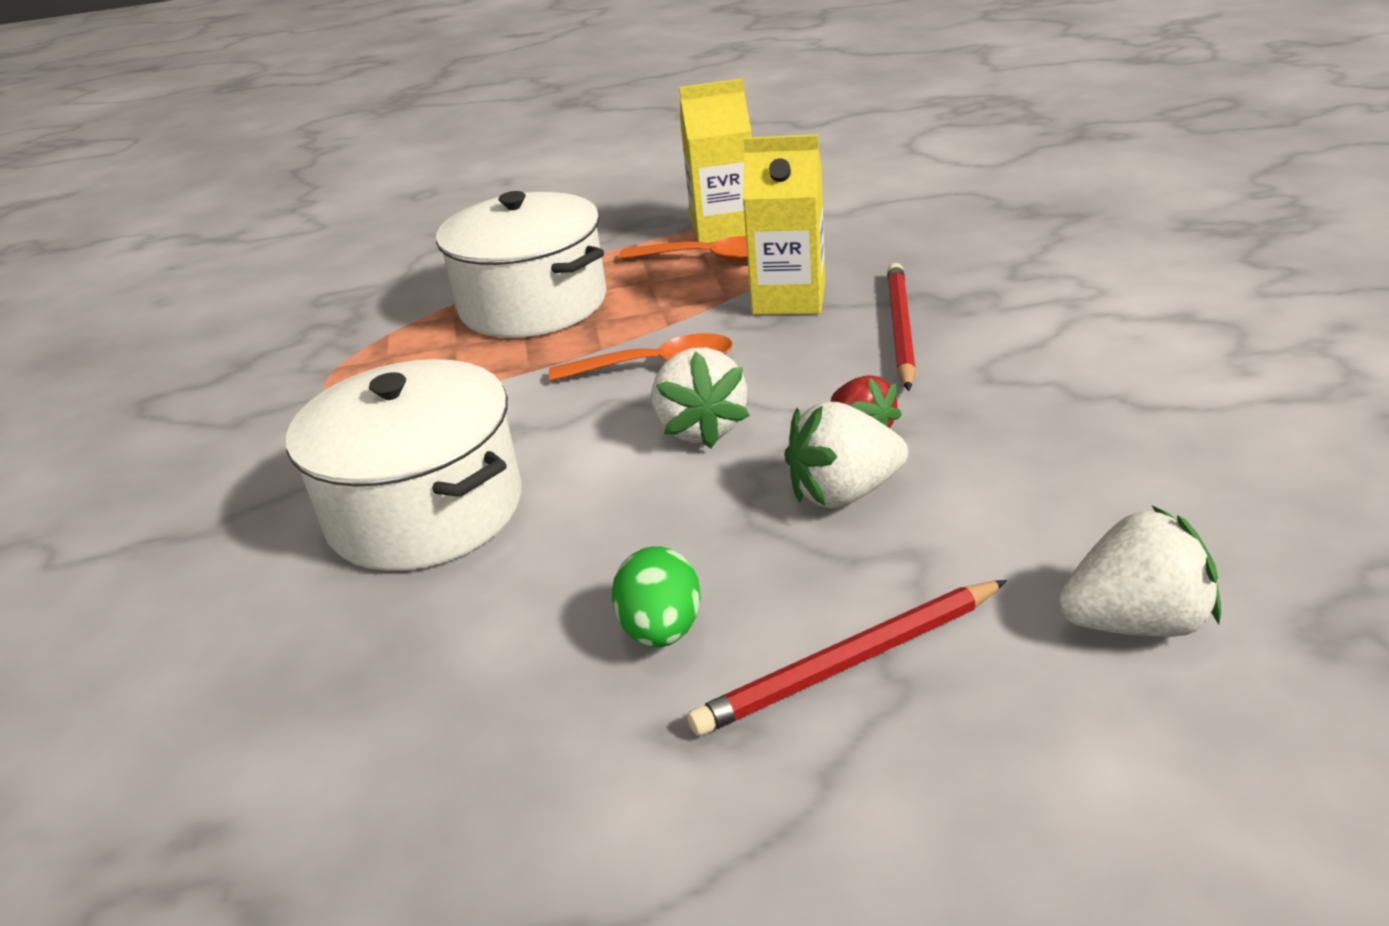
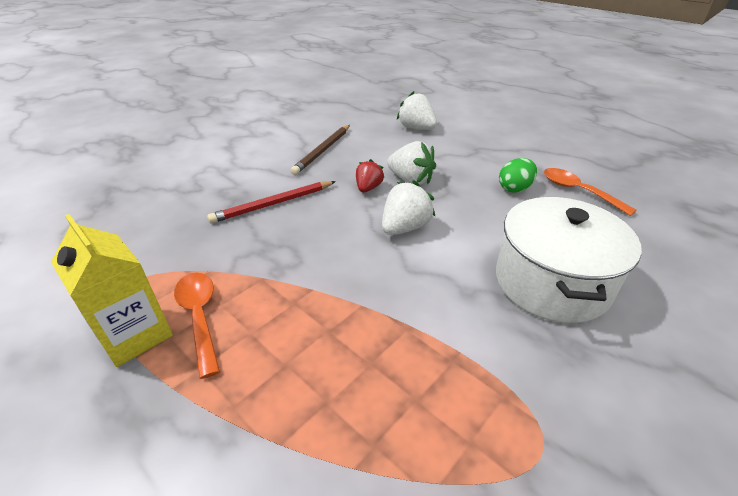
camera: 130 degrees left, 5 degrees up
white pot [436,191,607,338] -> none
orange spoon [549,333,733,381] -> orange spoon moved to [544,168,637,216]
red pencil [687,580,1007,736] -> none
yellow carton [743,134,825,315] -> none
none -> brown pencil [291,125,350,175]

